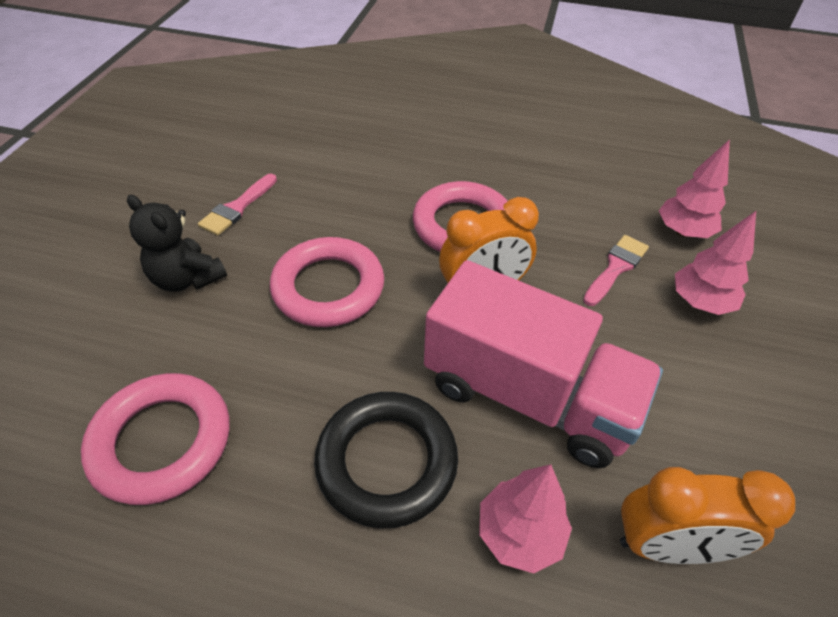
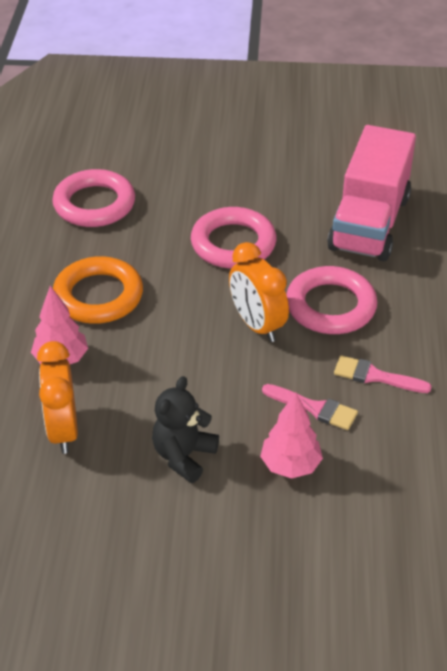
camera: 80 degrees right, 5 degrees down
black teddy bear [127,195,227,292] -> black teddy bear moved to [152,376,219,483]
pink brush [198,174,277,236] -> pink brush moved to [334,355,432,393]
black ring [314,392,458,528] -> orange ring [53,256,143,324]
pink truck [424,260,663,468] -> pink truck moved to [327,125,416,261]
pink tree [659,139,730,238] -> none

